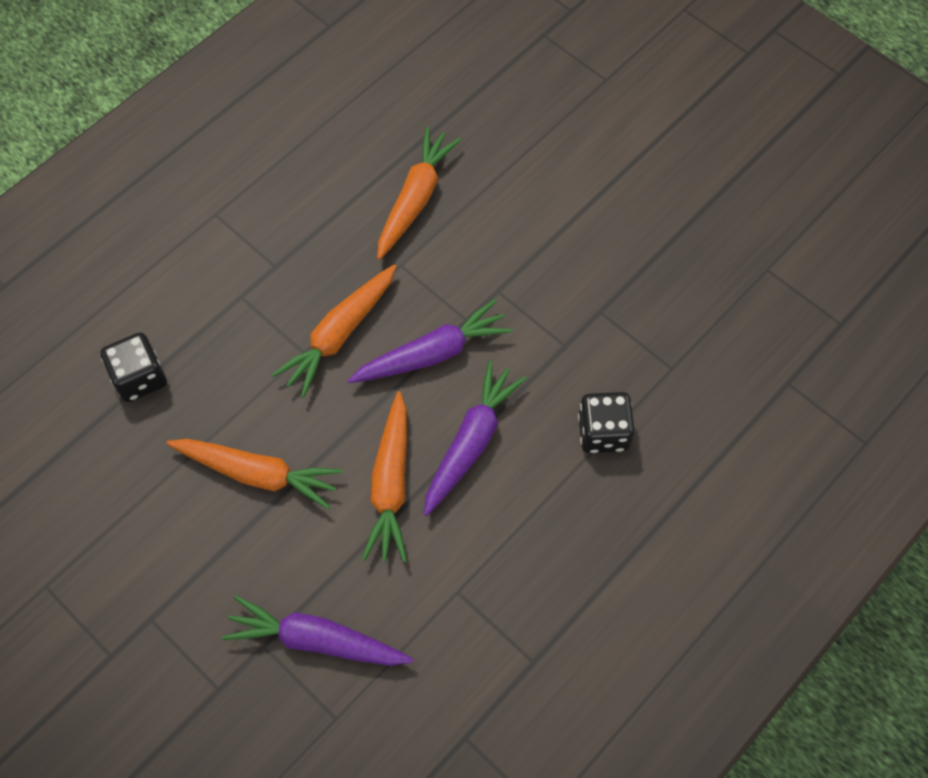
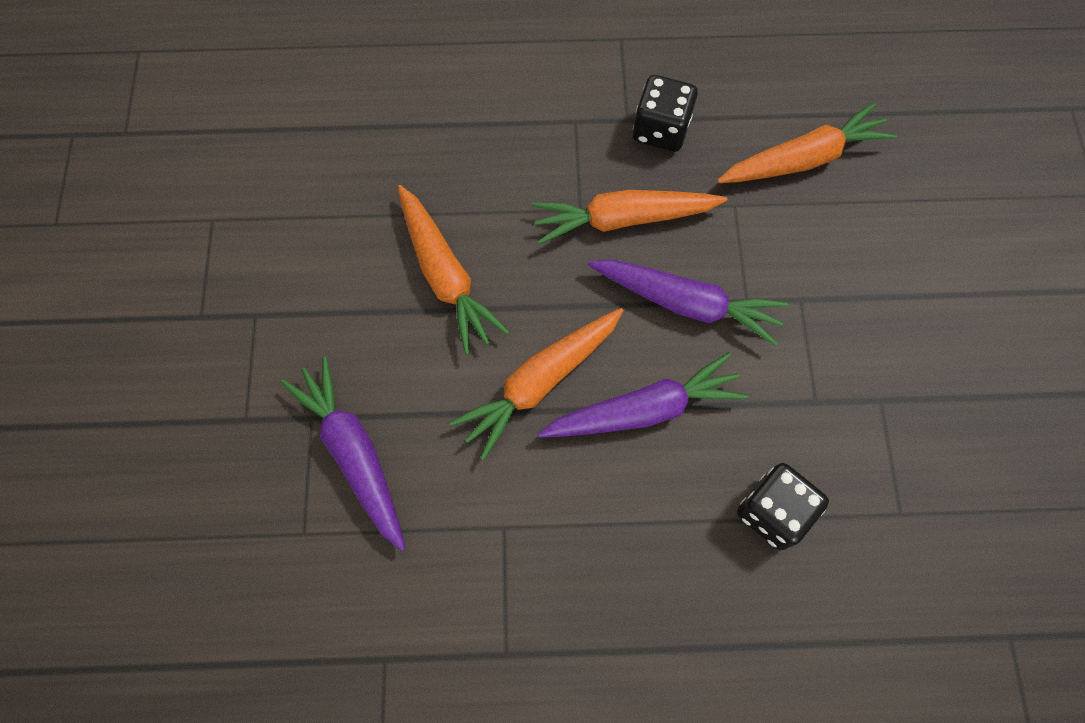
camera: 45 degrees right, 5 degrees up
black dice [101,332,167,402] -> black dice moved to [633,75,698,152]

